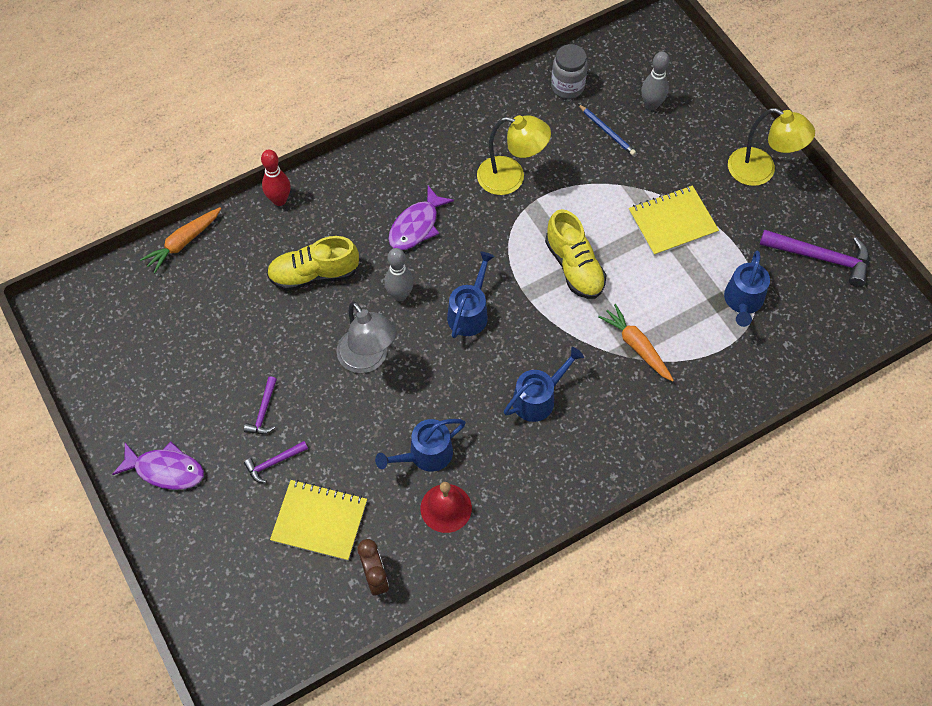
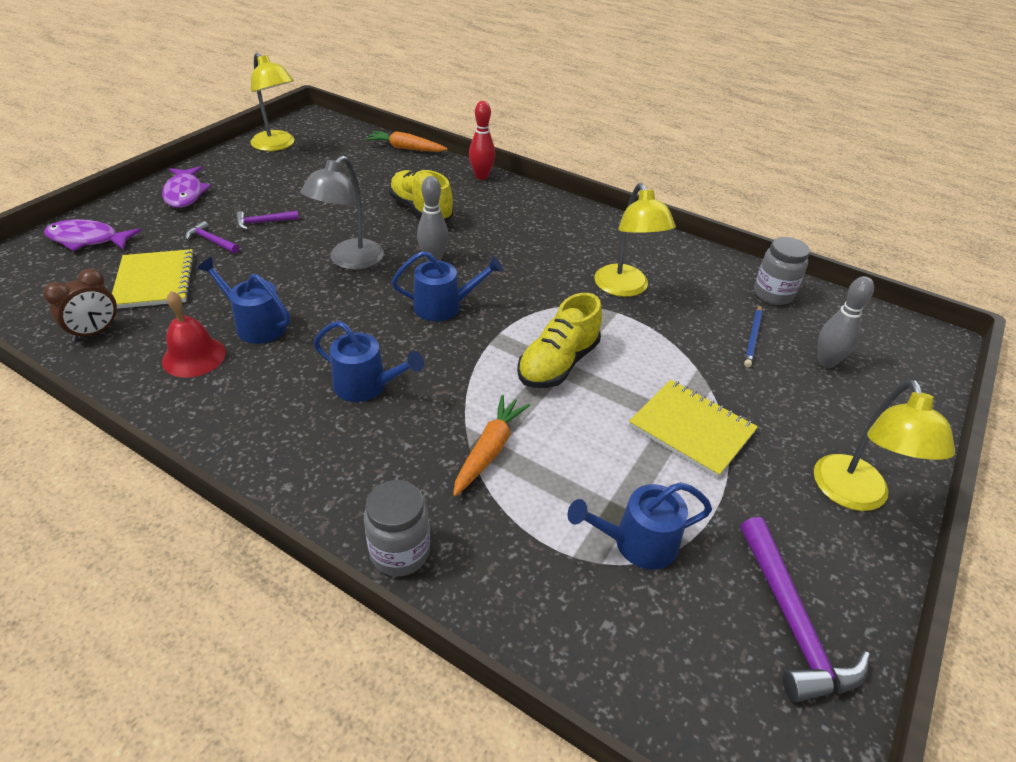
camera: 60 degrees right, 20 degrees down
purple fish [389,186,454,250] -> purple fish moved to [44,219,141,251]
none -> yellow lamp [250,53,295,151]
none -> grey jar [364,480,430,576]

